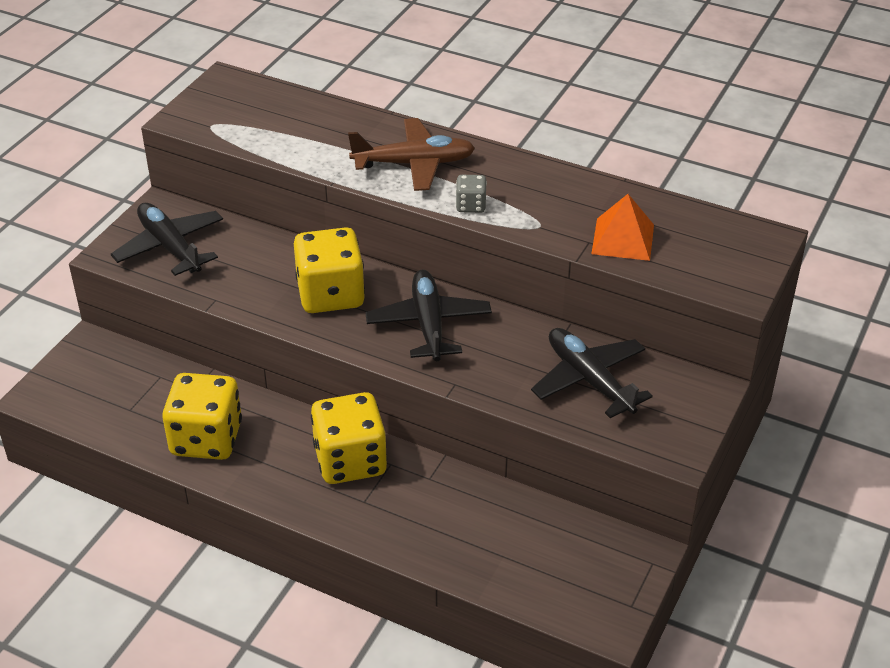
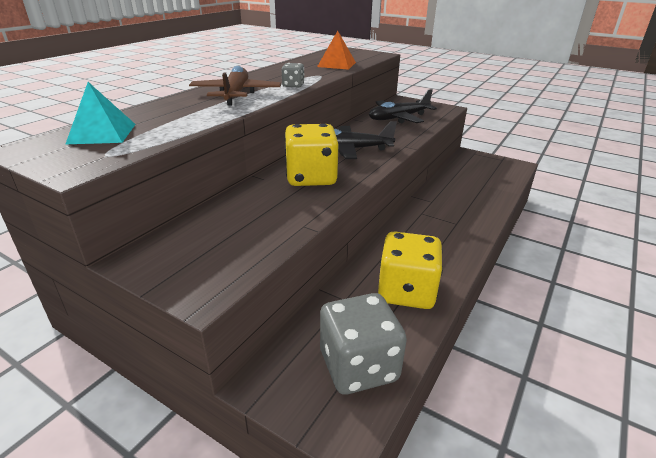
camera: 85 degrees left, 10 degrees down
black plane [111,203,223,276] -> none
yellow dice [311,392,387,484] -> none
none -> turquoise pyramid [66,82,136,144]
none -> grey dice [320,293,407,394]

